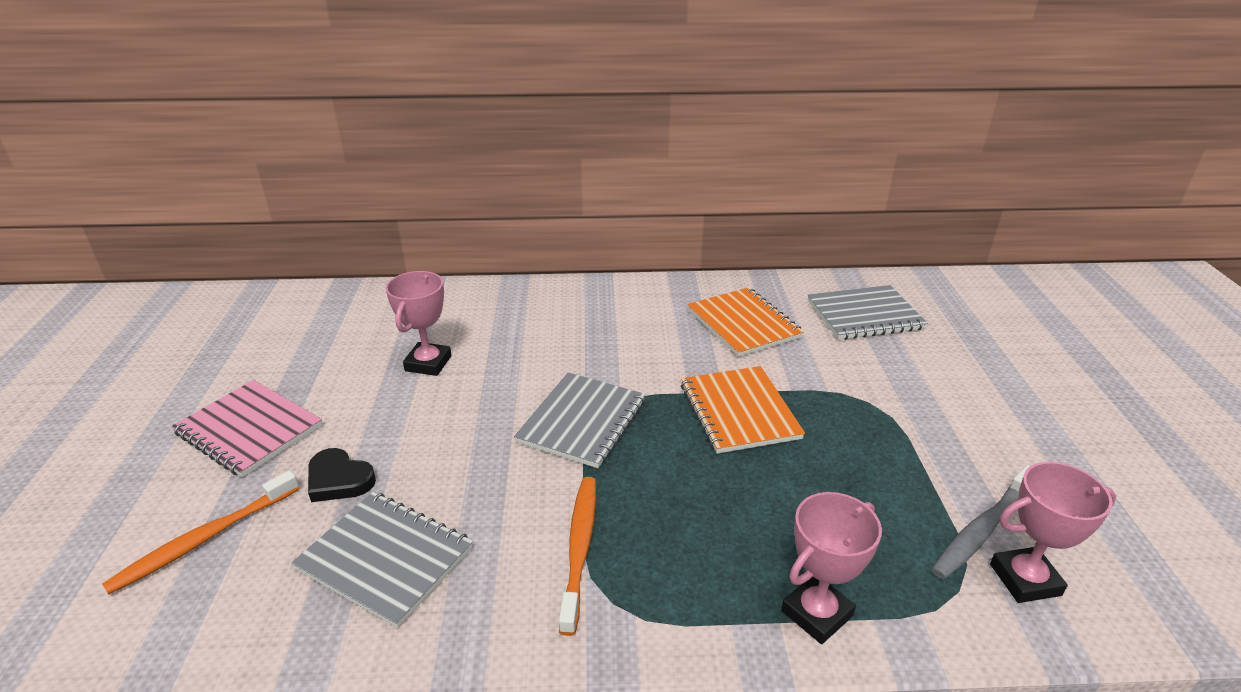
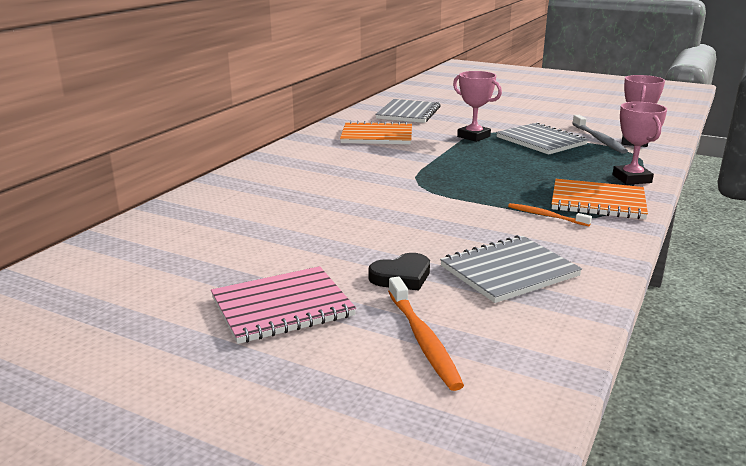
camera: 60 degrees left, 10 degrees down
pink trophy [386,271,451,376] -> pink trophy moved to [453,71,502,142]
grey notebook [514,372,646,468] -> grey notebook moved to [496,122,588,155]
orange toothbrush [559,477,596,636] -> orange toothbrush [508,203,592,226], size x0.64
orange notebook [681,366,805,454] -> orange notebook moved to [552,179,648,219]

